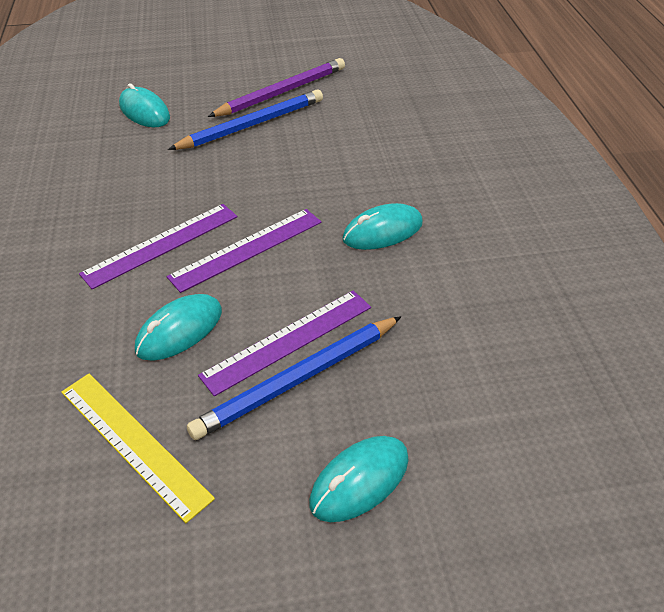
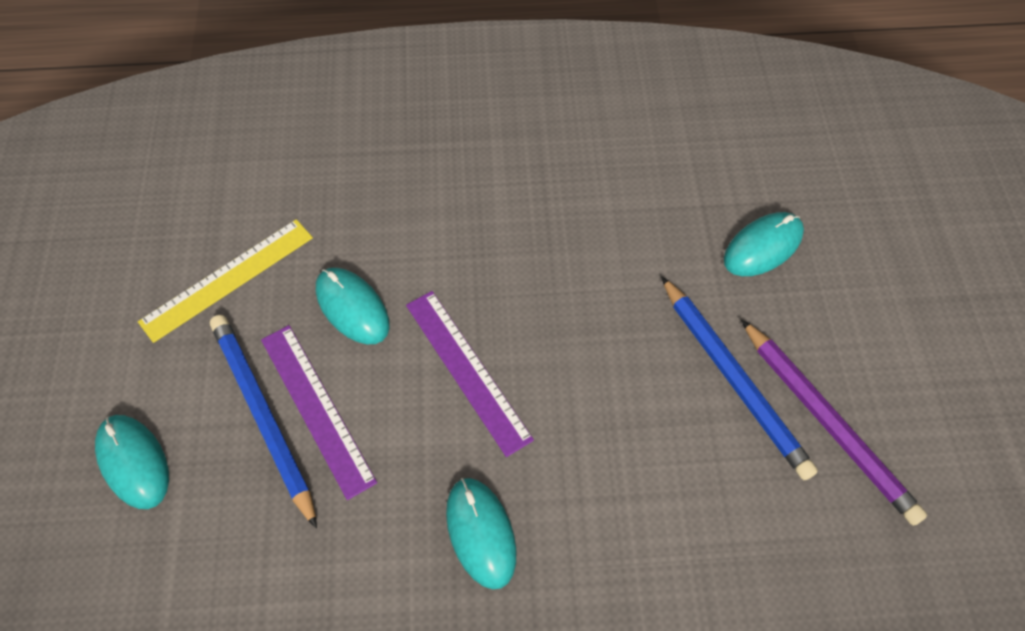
camera: 95 degrees right, 15 degrees up
purple ruler [79,204,237,289] -> none

